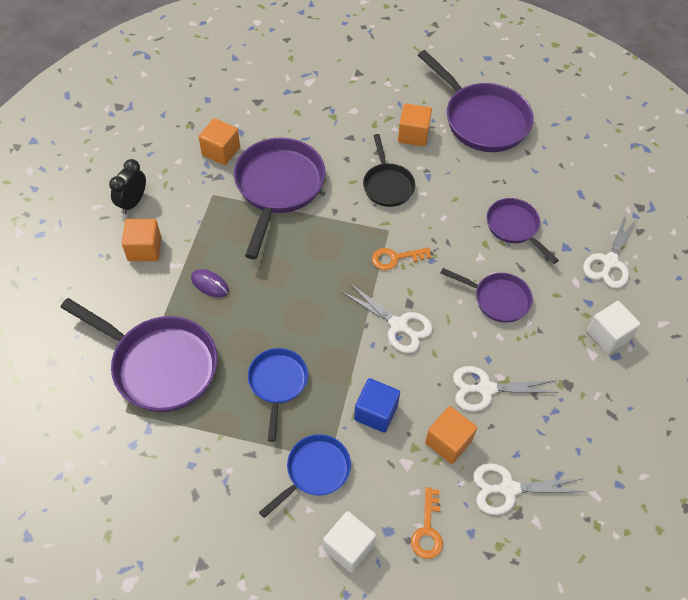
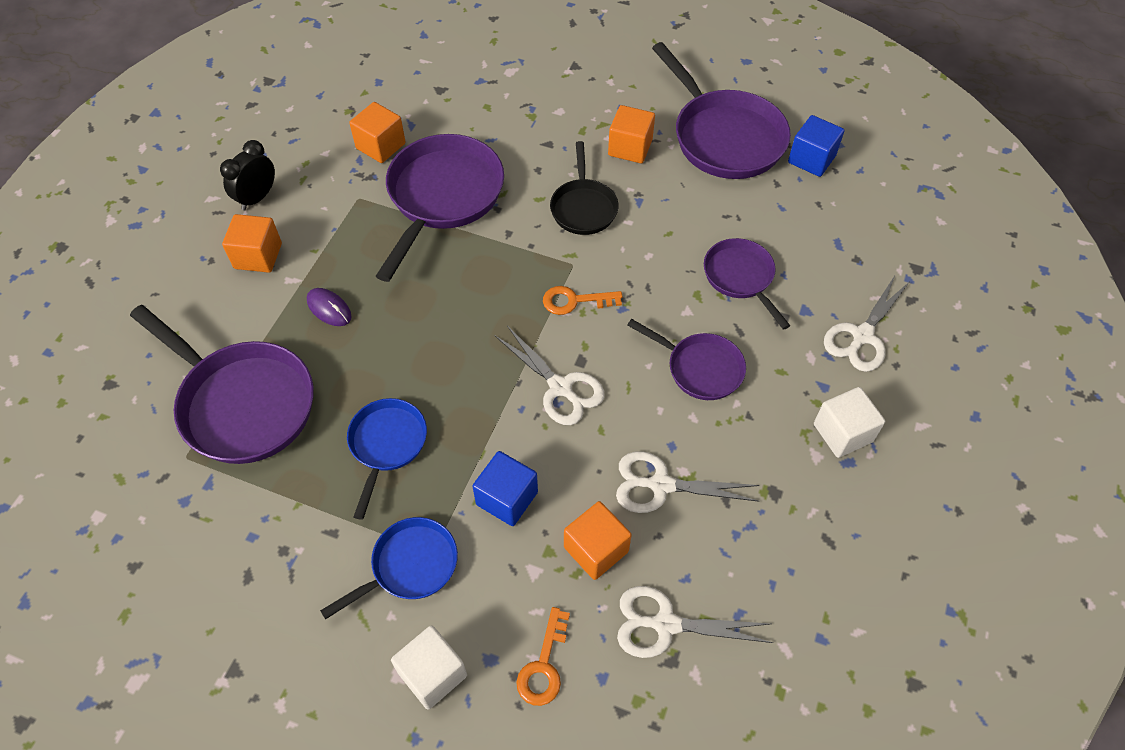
camera: 10 degrees right, 0 degrees up
none -> blue cube [788,115,845,177]

